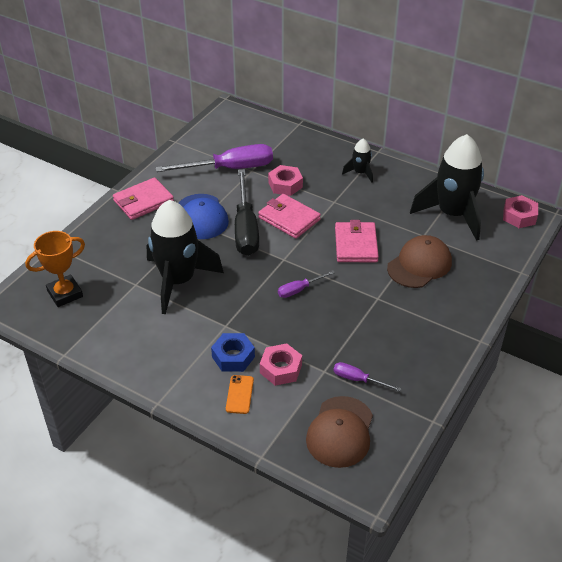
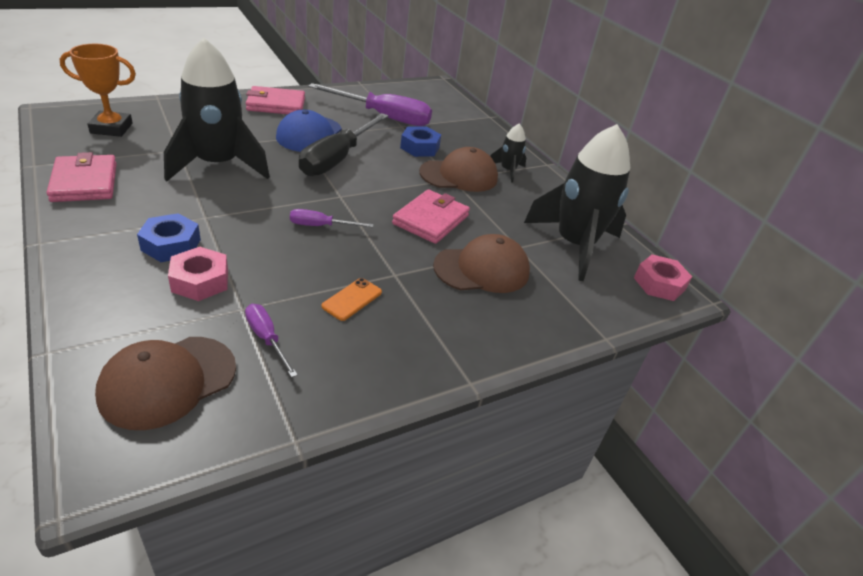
camera: 25 degrees right, 5 degrees down
orange phone [226,375,254,414] -> orange phone moved to [321,278,382,321]
pink wallet [258,194,321,239] -> pink wallet moved to [46,152,117,202]
pink nut [268,165,303,196] -> blue nut [400,127,441,157]
none -> brown cap [419,147,498,192]

